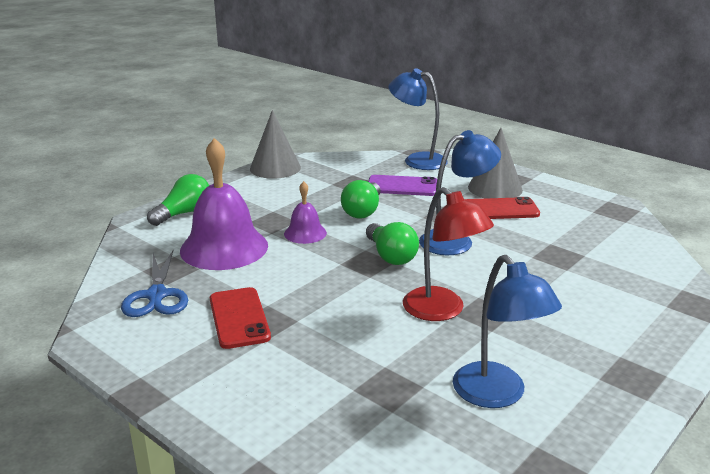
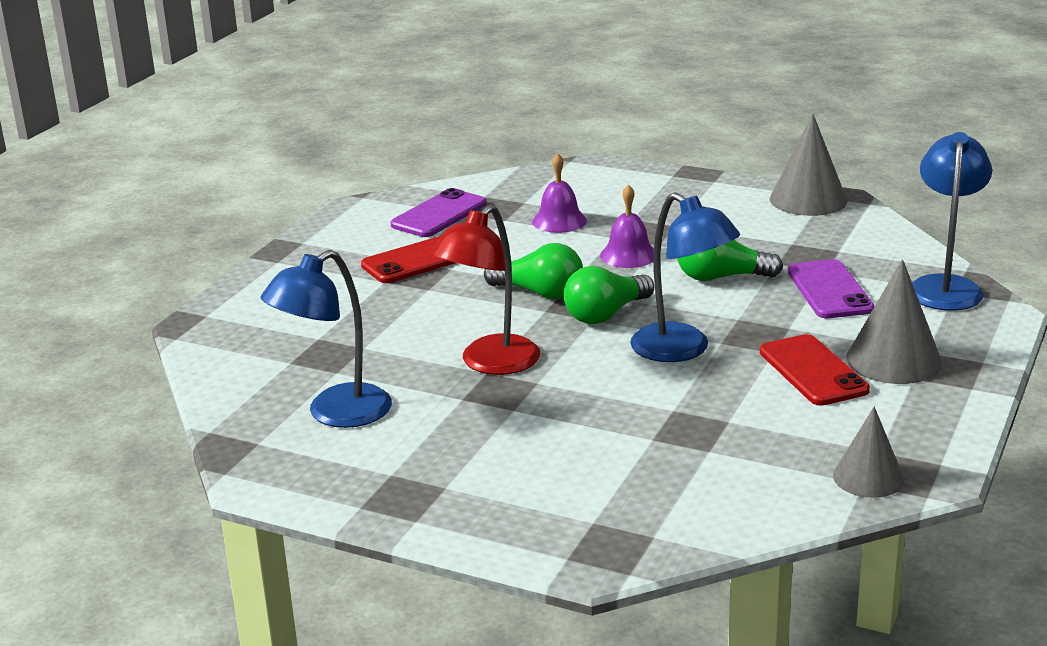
camera: 75 degrees right, 0 degrees up
blue scissors [121,250,188,317] -> purple phone [390,188,487,237]
green light bulb [147,174,209,226] -> green light bulb moved to [484,243,583,300]
purple bell [180,138,268,270] -> purple bell [532,153,587,233], size x0.51
none -> grey cone [833,406,904,498]

